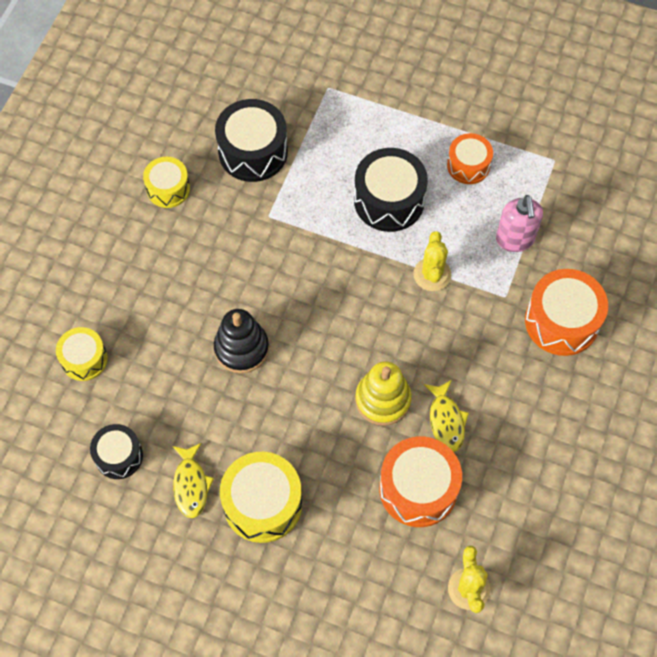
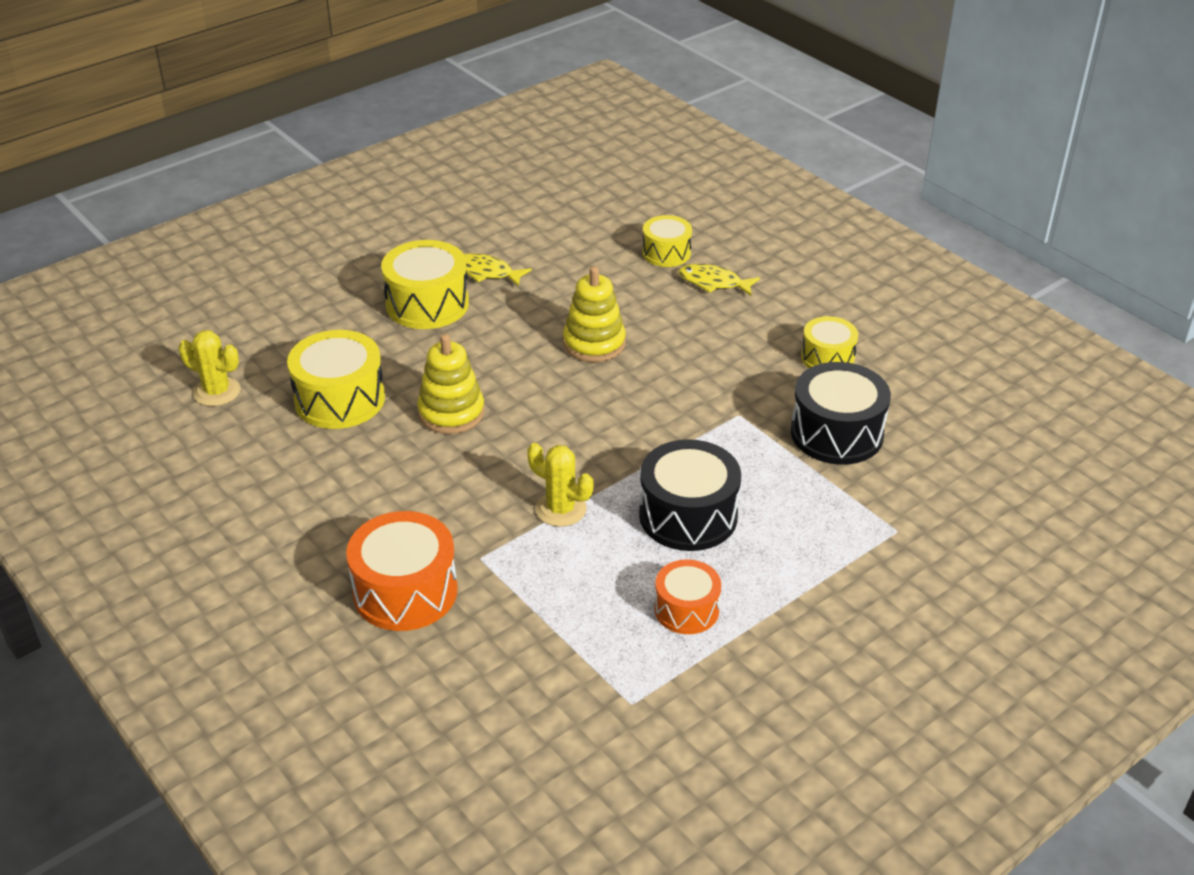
camera: 120 degrees right, 25 degrees down
black drum [90,424,143,479] -> none
black stacking toy [214,309,269,374] -> yellow stacking toy [563,266,626,362]
orange drum [379,436,462,527] -> yellow drum [287,330,385,429]
yellow fish [424,380,469,452] -> yellow fish moved to [679,264,760,296]
pink soap dispenser [496,195,543,252] -> none

